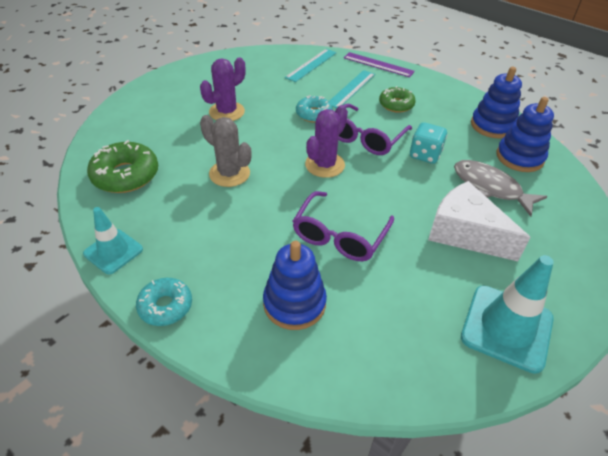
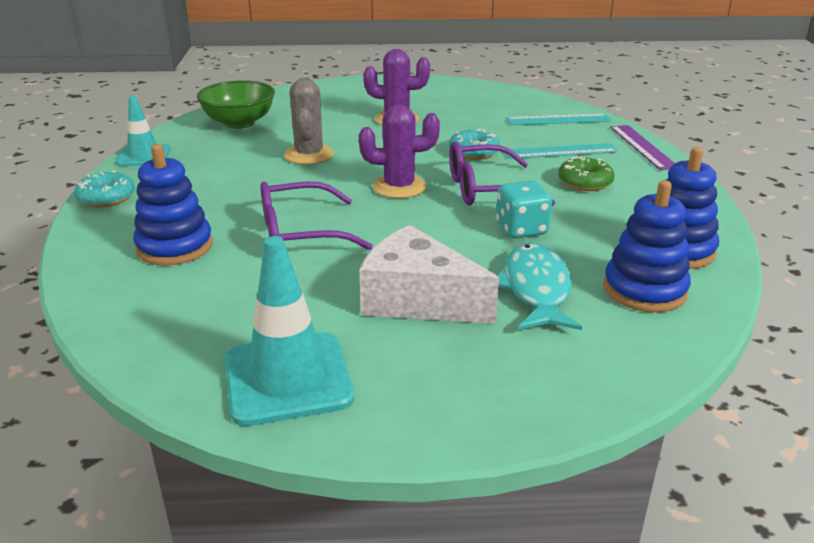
camera: 50 degrees right, 15 degrees down
green donut [87,140,158,193] -> green bowl [197,80,275,129]
white cheese [428,181,531,261] -> white cheese turned 60 degrees counterclockwise [359,225,499,324]
grey fish [454,160,547,217] -> turquoise fish [498,243,582,330]

